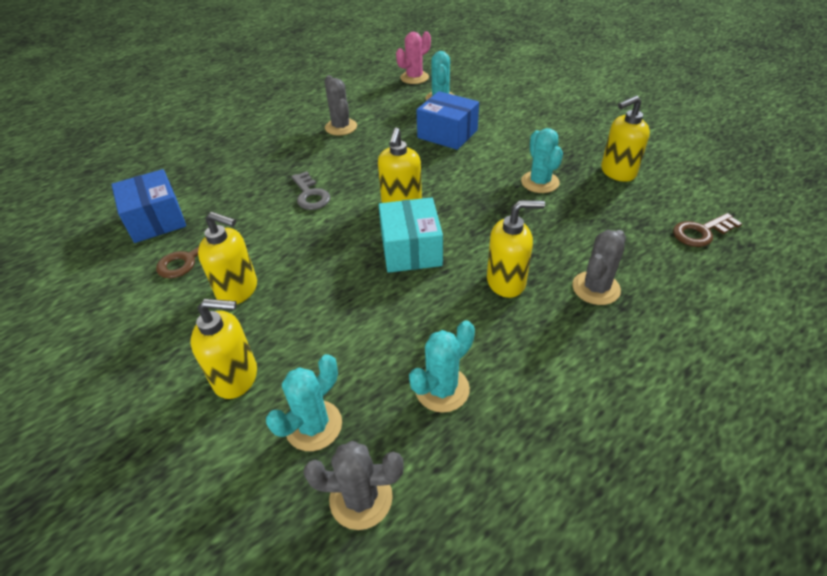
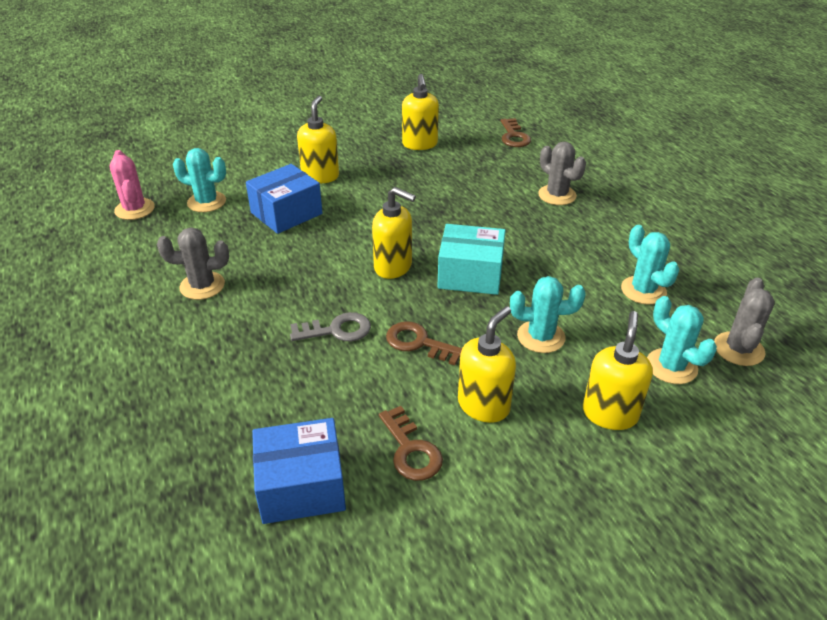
camera: 75 degrees left, 5 degrees down
yellow soap dispenser [487,200,545,298] -> yellow soap dispenser moved to [297,96,339,183]
turquoise cactus [521,128,563,193] -> turquoise cactus moved to [510,276,586,353]
none -> brown key [386,321,462,365]

